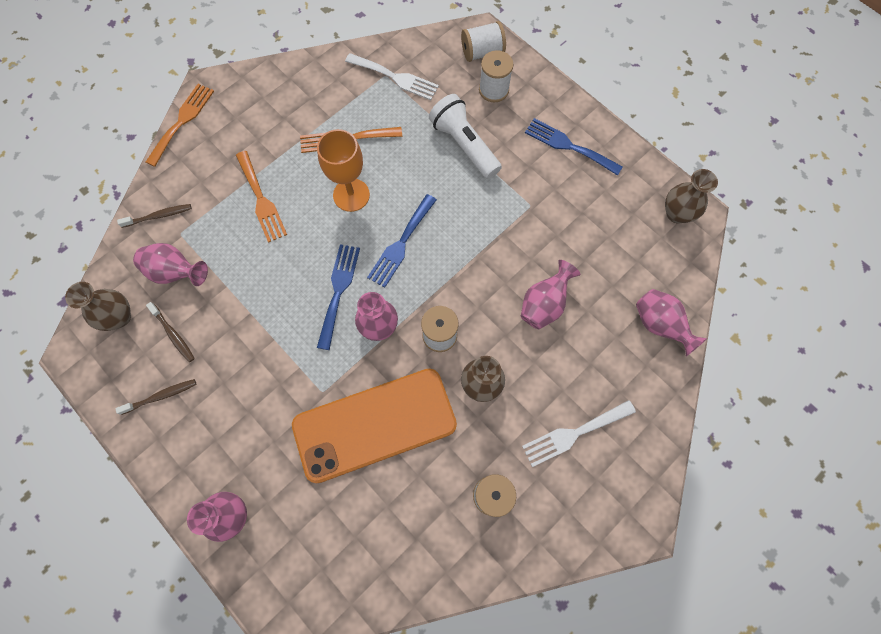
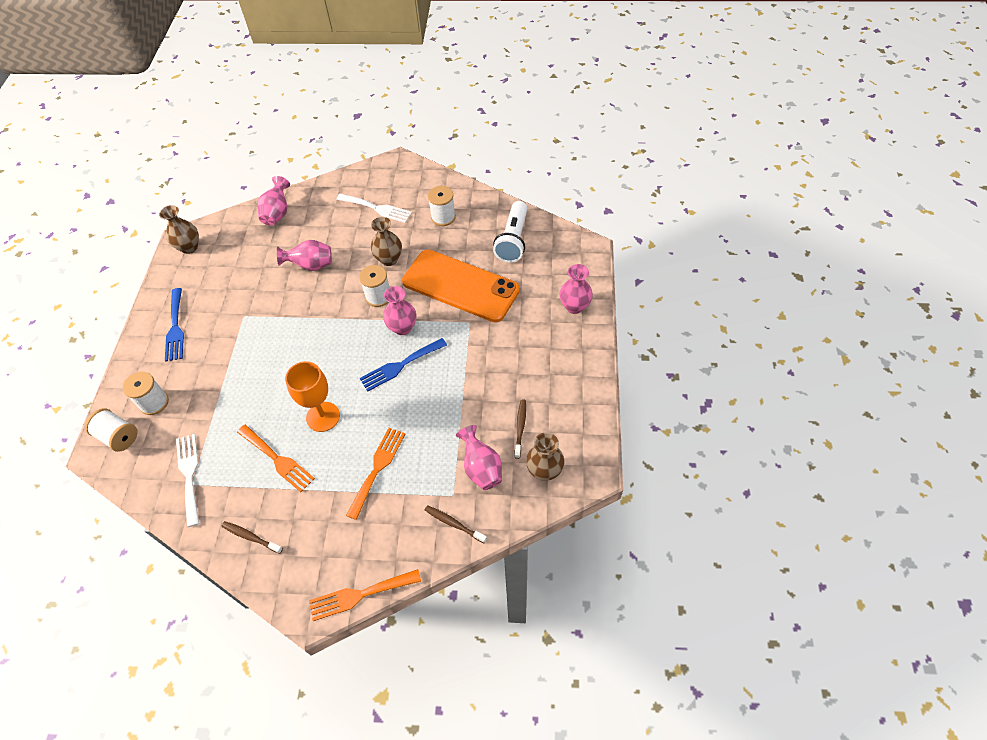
camera: 130 degrees left, 15 degrees down
brown toothbrush [115,379,196,415] -> brown toothbrush moved to [221,521,283,554]
blue fork [367,194,437,288] -> none
white flashlight [429,94,502,179] -> white flashlight moved to [493,201,528,263]

